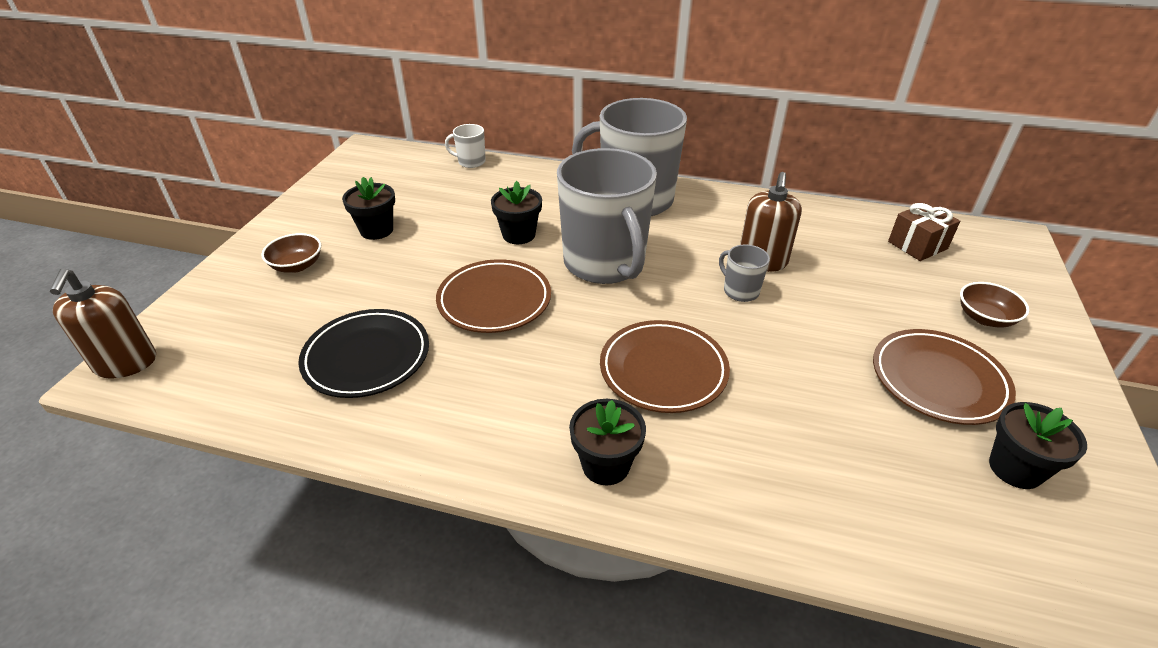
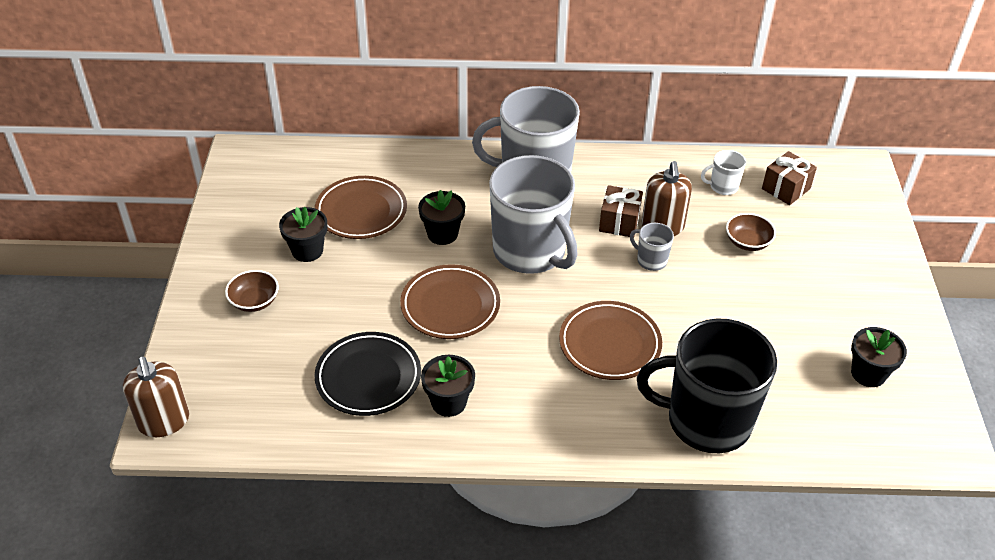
camera: 15 degrees left, 5 degrees up
white mug [445,124,486,168] -> white mug moved to [701,150,746,195]
black flower pot [569,399,646,485] -> black flower pot moved to [421,355,475,417]
brown plate [873,329,1016,425] -> brown plate moved to [315,176,407,239]
brown bowl [960,282,1029,328] -> brown bowl moved to [726,213,776,251]
none -> brown gift [599,185,643,237]
none -> black mug [637,318,777,453]

